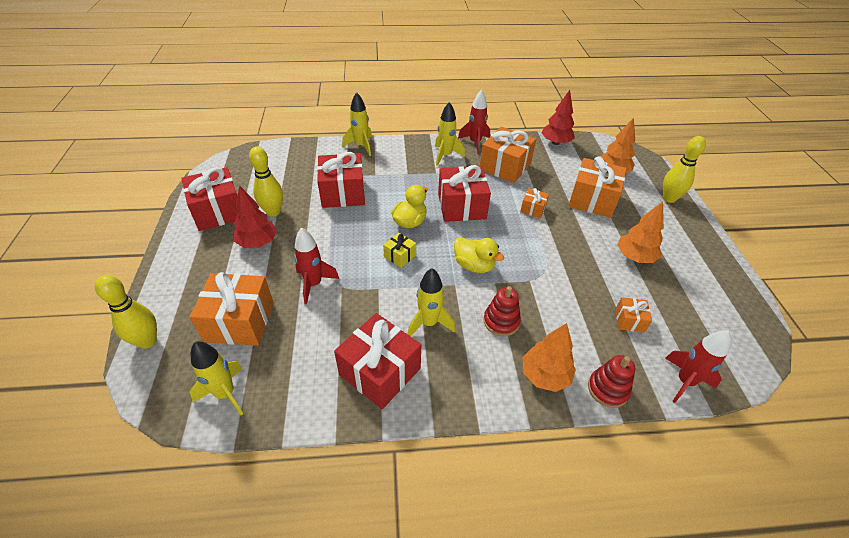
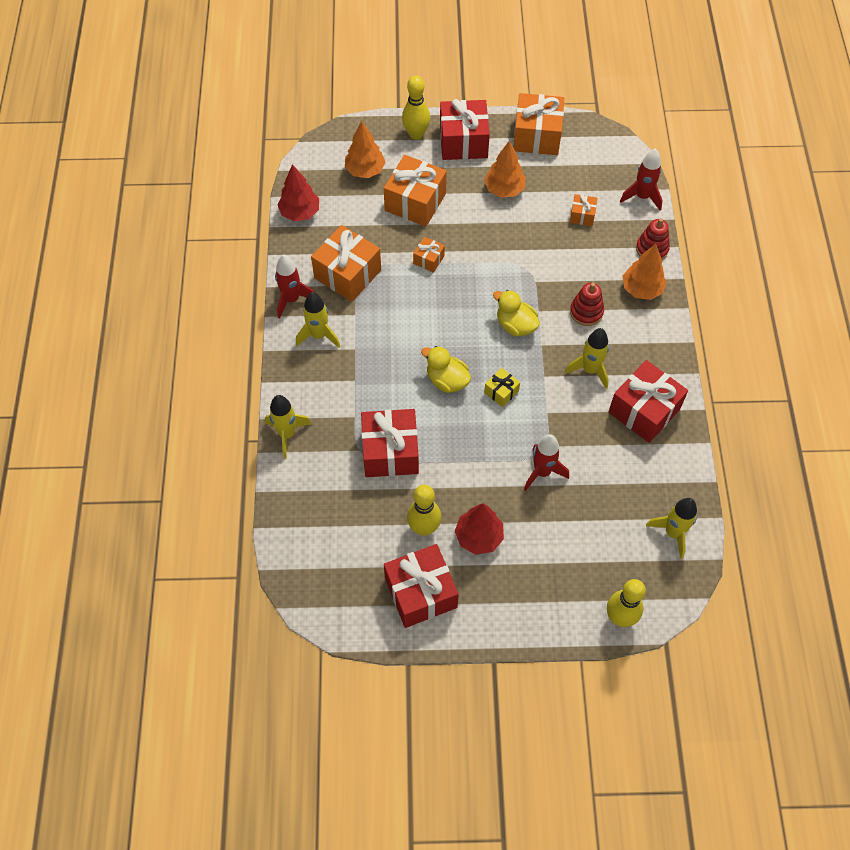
camera: 85 degrees left, 15 degrees up
orange gift [190,272,274,346] -> orange gift moved to [513,93,564,155]
red gift [438,165,491,222] -> red gift moved to [440,99,490,160]
yellow duck [454,237,504,273] -> yellow duck turned 90 degrees counterclockwise [493,290,540,337]

